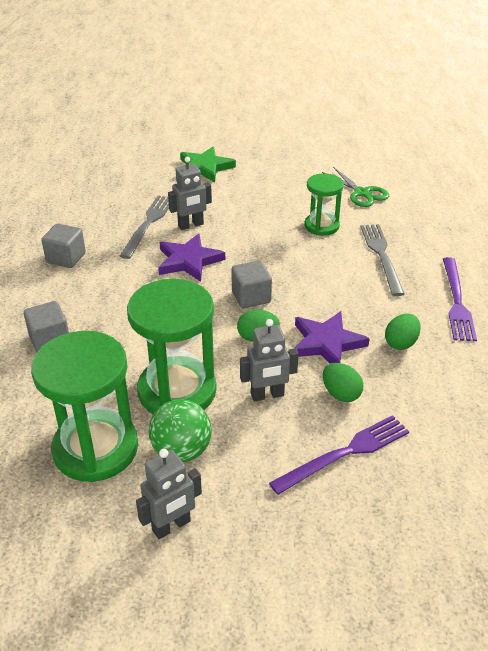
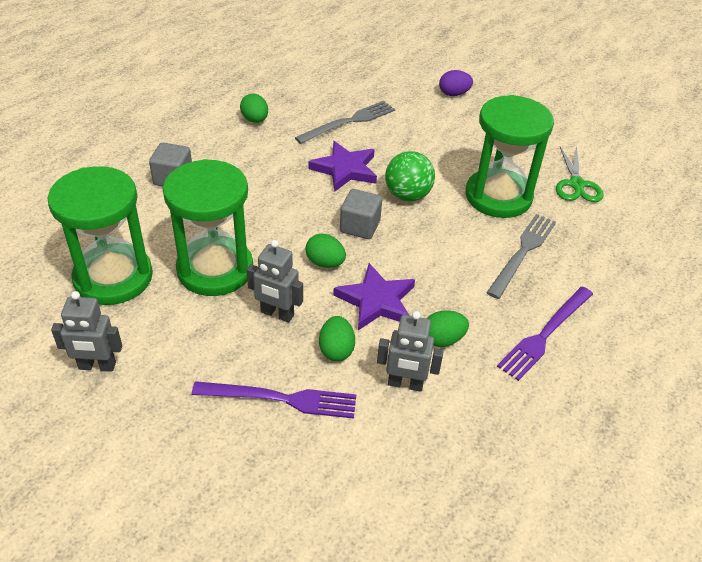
camera: 35 degrees right, 5 degrees up
grey cube [41,224,86,268] -> green egg [240,93,268,123]
green ball [149,399,212,463] -> green ball moved to [385,151,435,201]
grey robot [168,157,212,230] -> grey robot moved to [377,311,444,392]
green star [180,147,236,182] -> purple egg [439,70,473,96]
green hourglass [304,173,344,236] -> green hourglass [465,95,554,218], size x1.74

